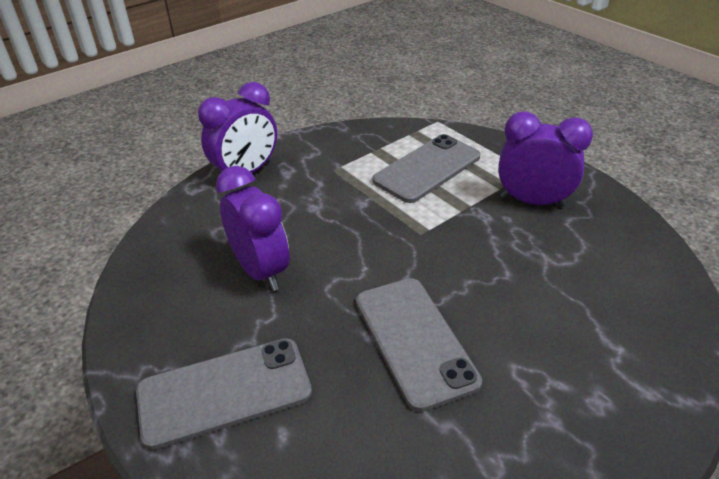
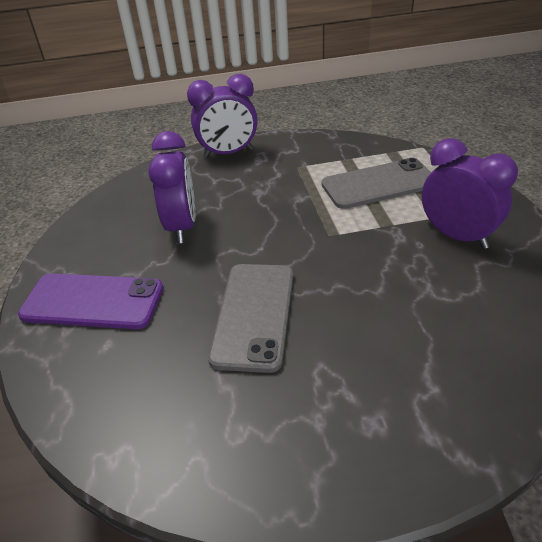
camera: 30 degrees right, 0 degrees up
grey phone [136,338,312,450] -> purple phone [18,273,163,329]

